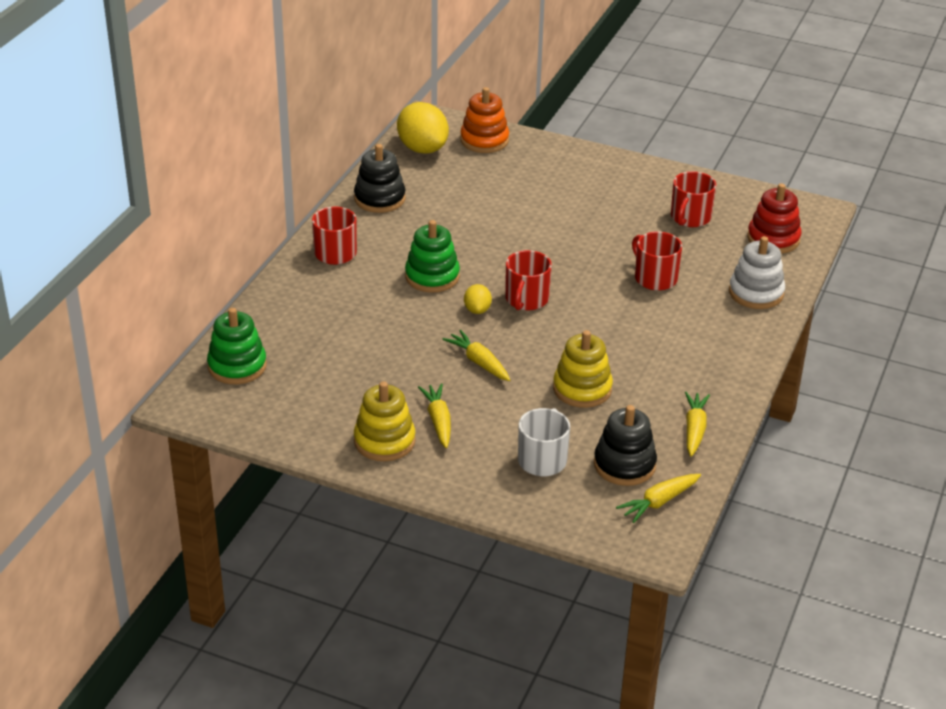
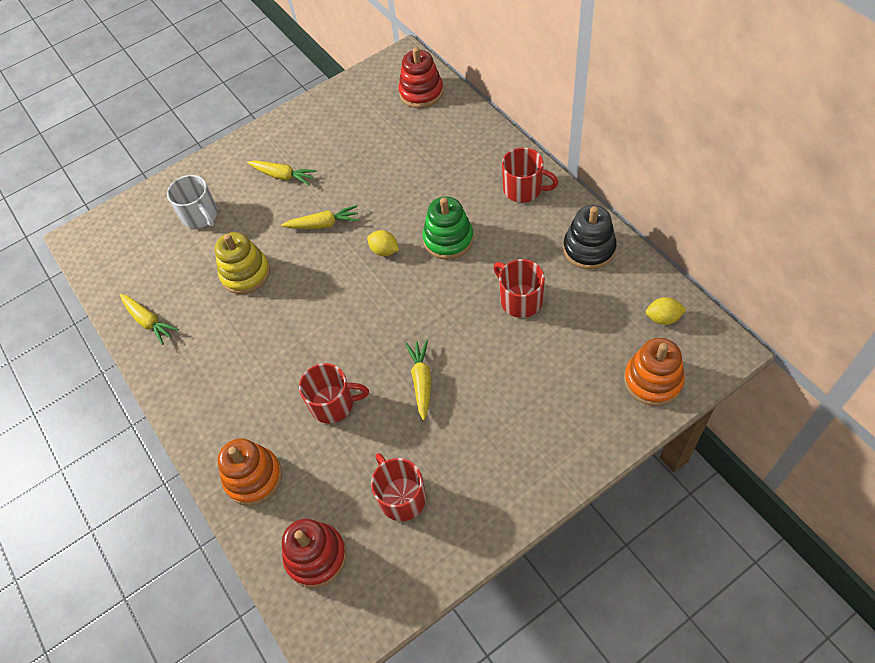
camera: 130 degrees right, 20 degrees up
green stacking toy [207,308,267,384] -> red stacking toy [398,47,443,108]
yellow stacking toy [354,381,416,461] -> none
yellow lemon [397,102,449,154] -> yellow lemon [646,297,686,325], size x0.50
red mug [505,250,552,310] -> red mug moved to [493,259,545,318]
black stacking toy [594,405,657,486] -> none
yellow carrot [616,474,701,523] -> yellow carrot moved to [405,340,431,420]
white stacking toy [729,236,785,309] -> orange stacking toy [218,438,282,506]

